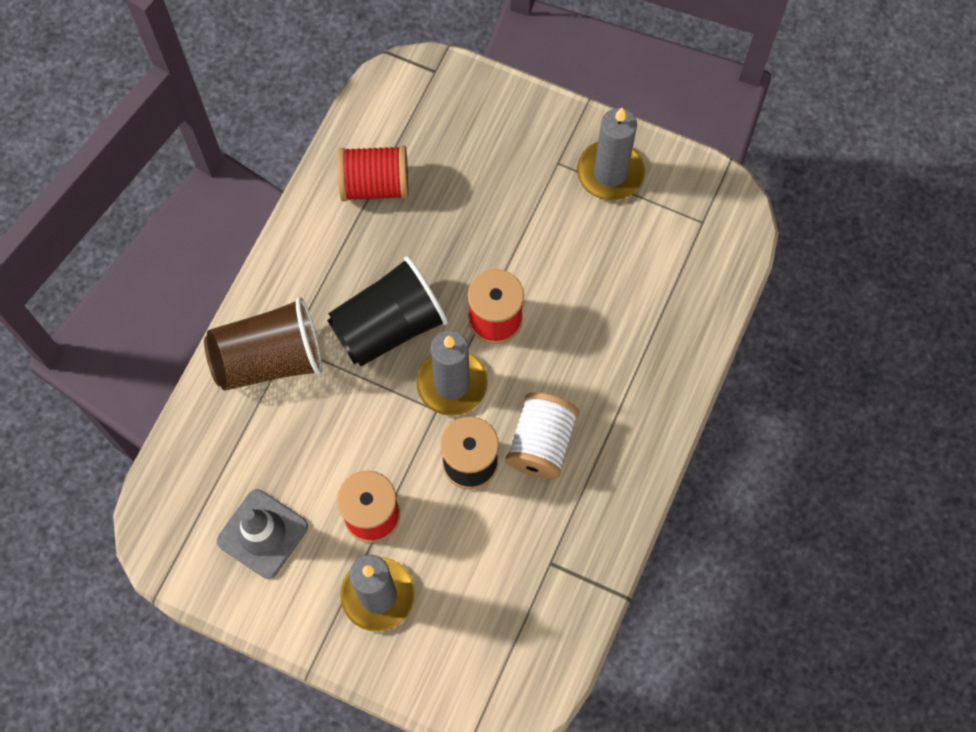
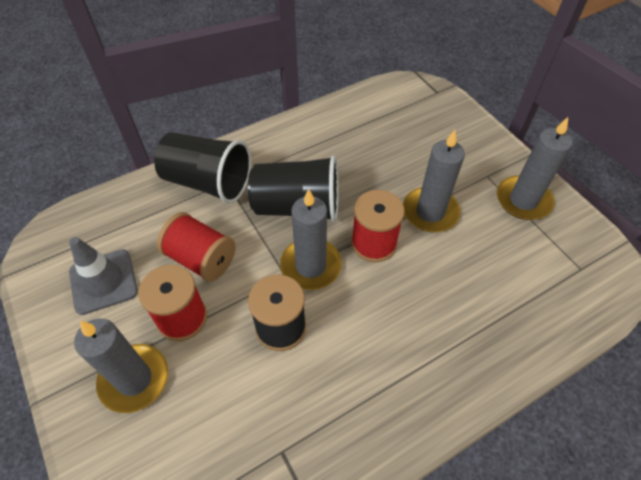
camera: 35 degrees right, 15 degrees down
brown cup [204,297,322,391] -> black cup [154,132,251,204]
red spool [337,145,408,201] -> red spool moved to [157,212,236,282]
white spool [506,392,579,479] -> none
none -> grey candle [403,130,465,232]

